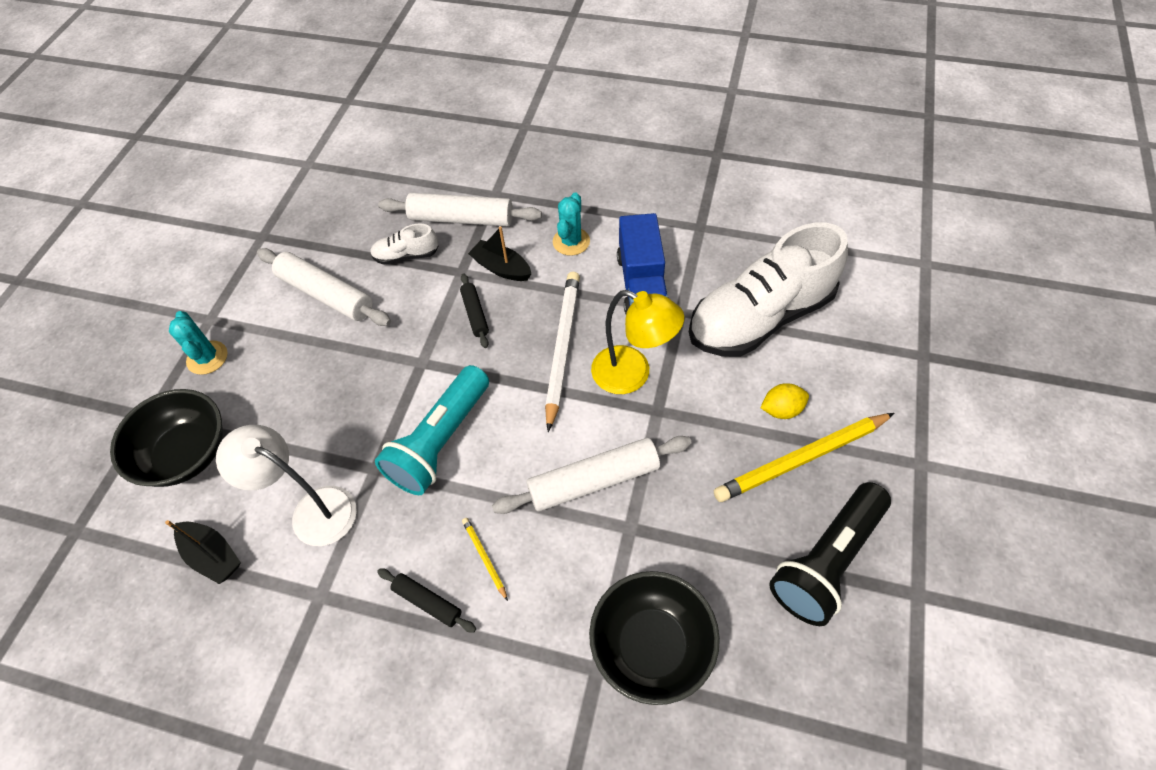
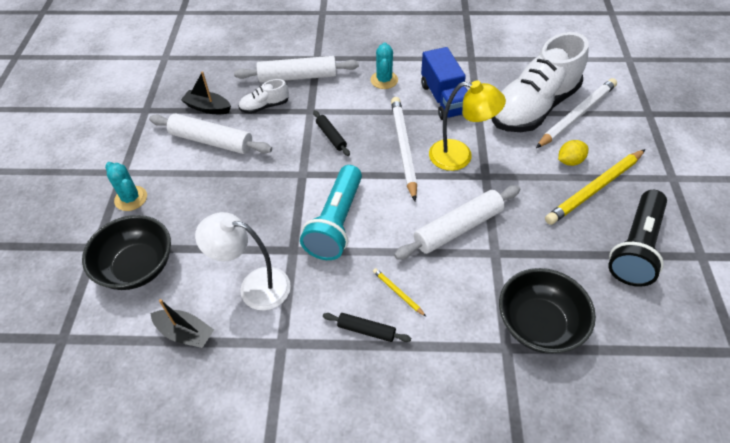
camera: 15 degrees left, 5 degrees down
black boat [468,226,531,281] -> black boat moved to [181,71,231,114]
none -> white pencil [536,78,617,148]

